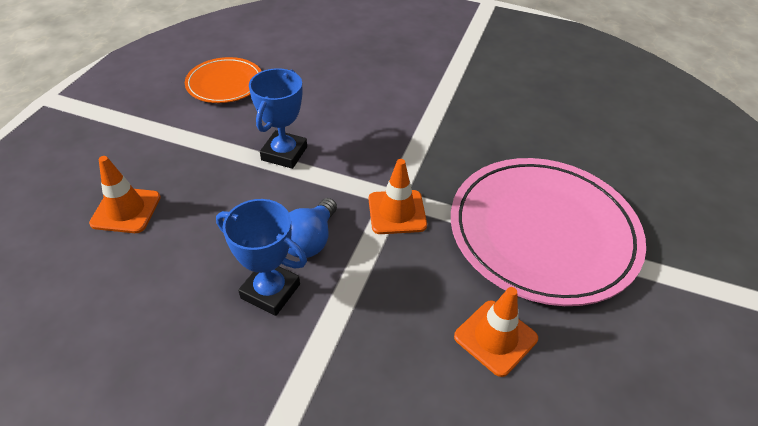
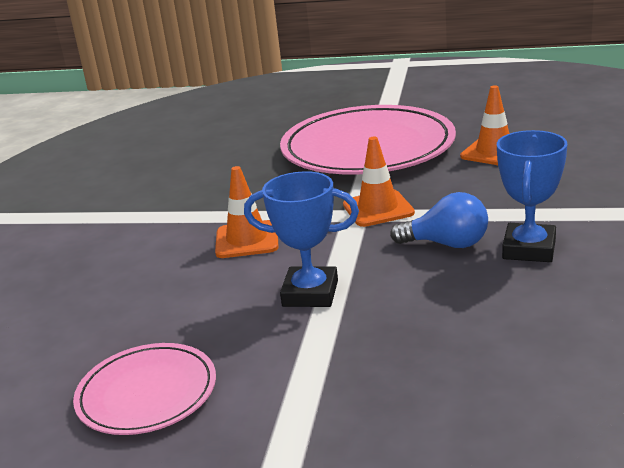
camera: 95 degrees left, 20 degrees down
orange traffic cone [89,156,161,233] -> orange traffic cone moved to [215,166,279,258]
orange plate [185,57,261,103] -> pink plate [73,343,216,435]

